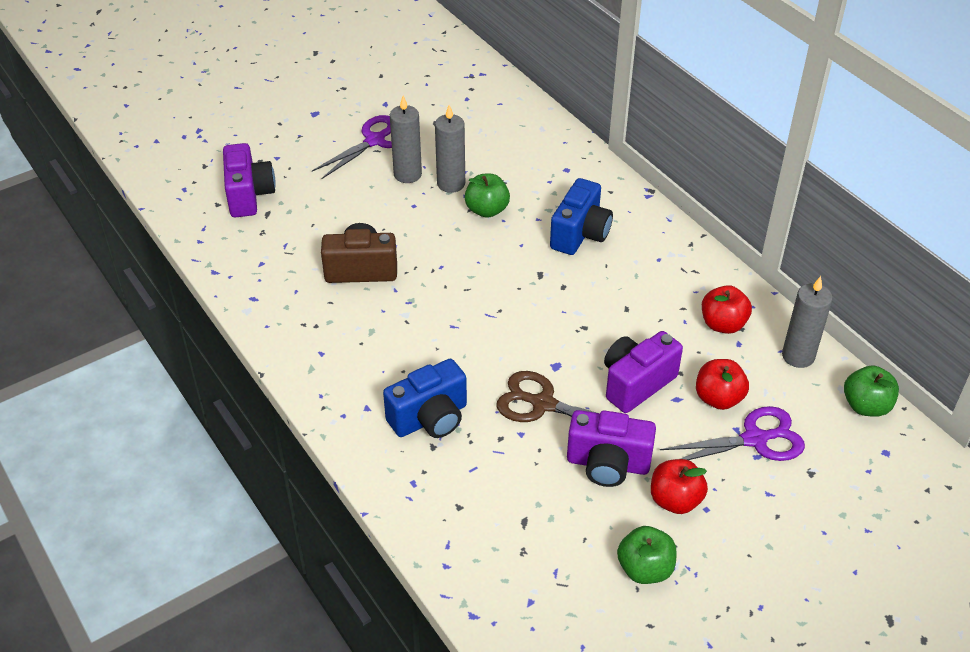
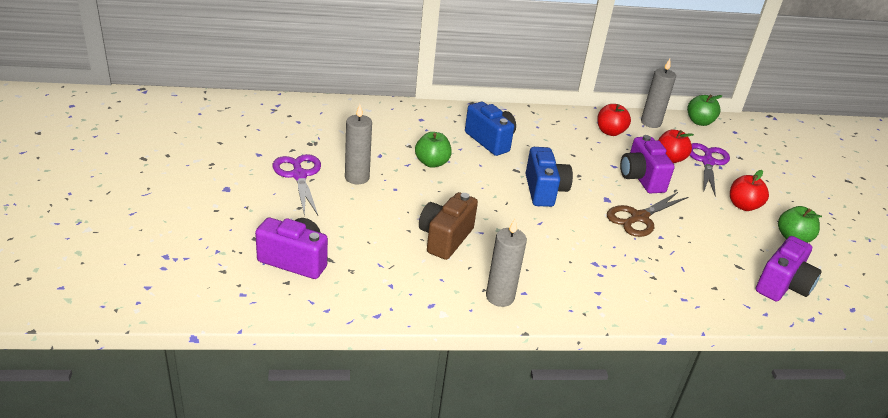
camera: 65 degrees left, 10 degrees down
blue camera [383,359,467,438] -> blue camera moved to [526,147,573,207]
grey candle [435,105,465,193] -> grey candle moved to [486,219,527,307]
purple camera [567,410,656,487] -> purple camera moved to [756,236,822,302]

